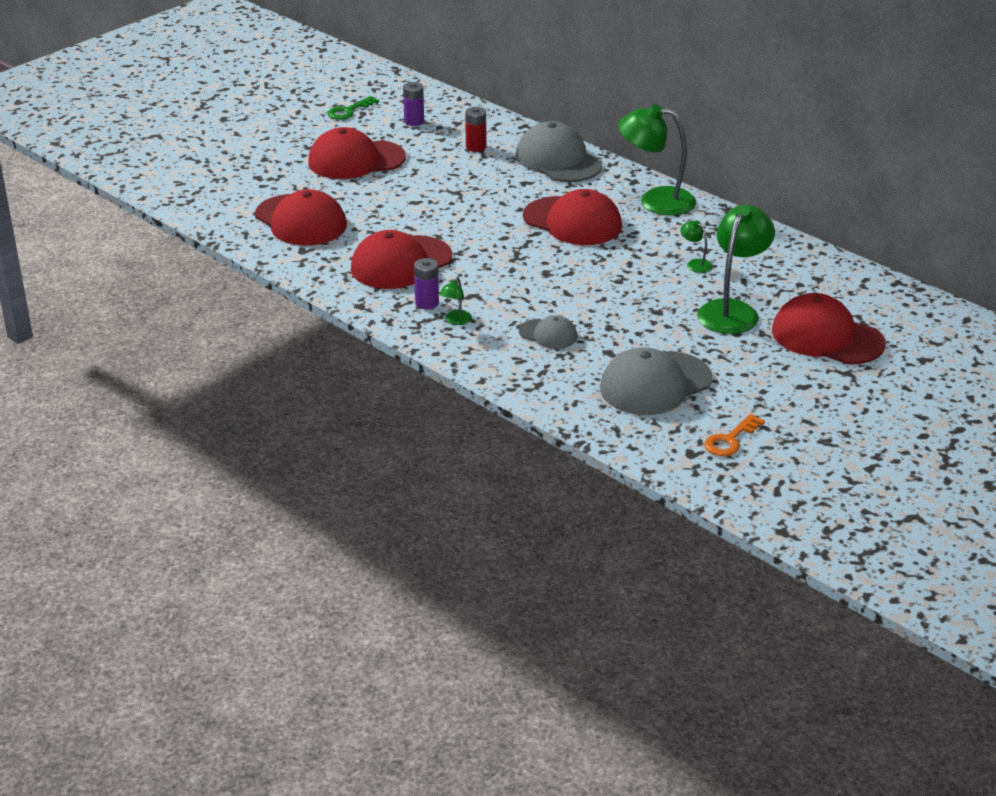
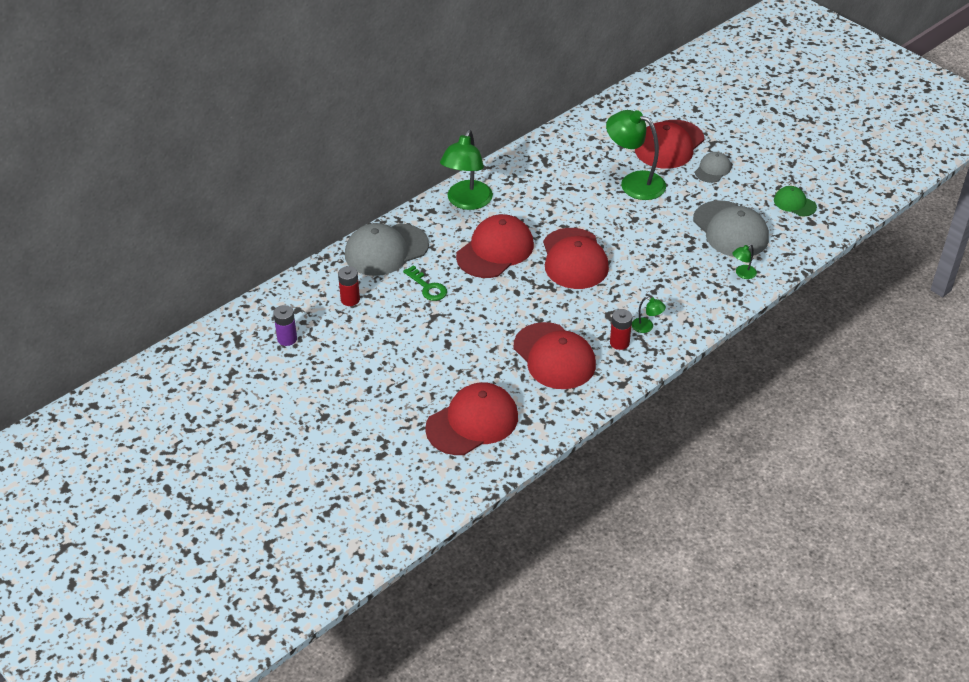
camera: 85 degrees left, 10 degrees up
red cap [308,127,406,179] -> red cap moved to [543,228,609,289]
green key [328,96,379,120] -> green key moved to [403,265,447,301]
purple battery [414,258,439,310] -> red battery [610,309,632,350]
grey cap [519,315,577,349] -> grey cap moved to [695,152,731,183]
green lamp [680,221,713,273] -> green lamp moved to [732,244,757,279]
orange key [704,414,765,456] -> green cap [774,186,817,216]

